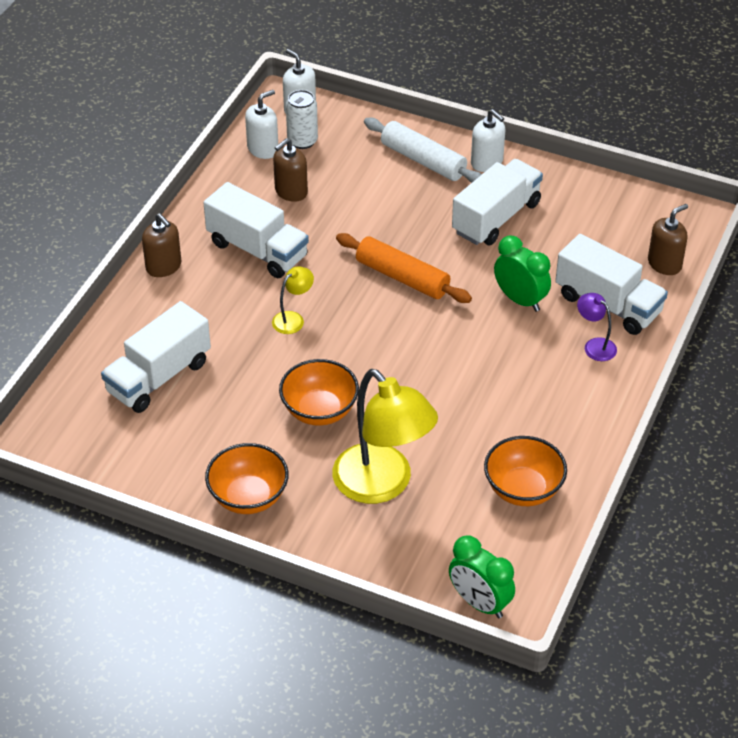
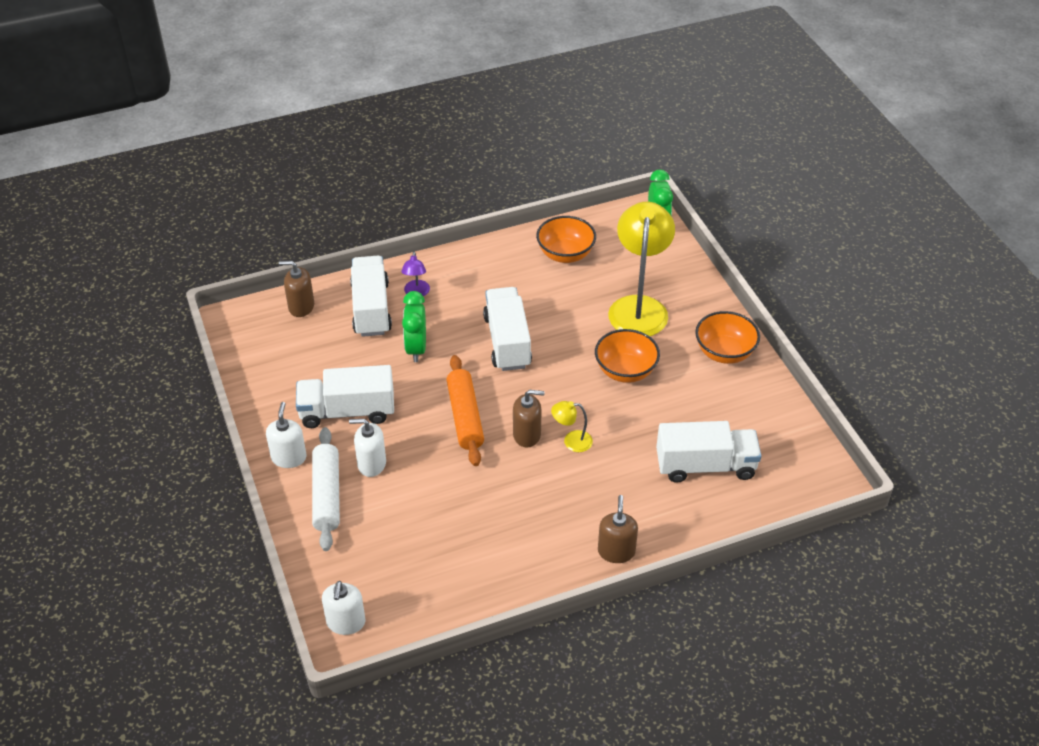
camera: 135 degrees left, 0 degrees up
white truck [203,182,309,278] -> white truck moved to [483,287,532,371]
white soap dispenser [245,90,278,159] -> white soap dispenser moved to [349,419,386,477]
brown soap dispenser [273,138,308,202] -> brown soap dispenser moved to [513,390,545,448]
white can [286,90,318,149] -> none

